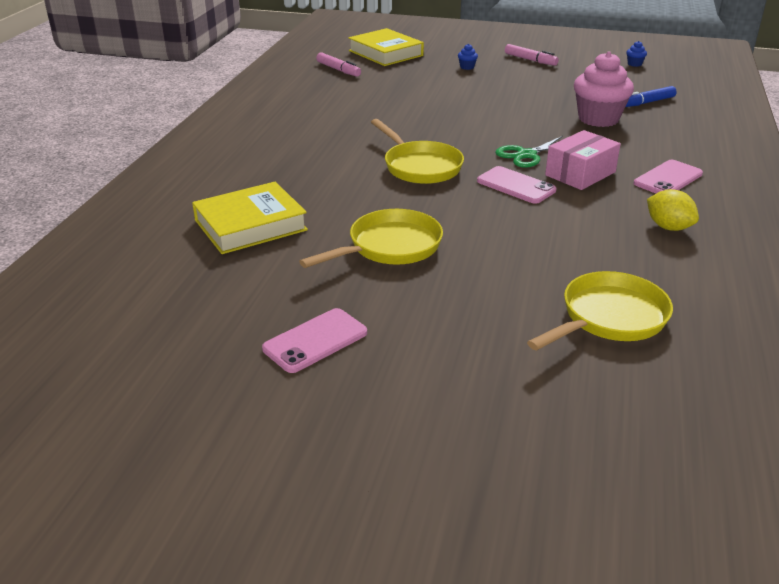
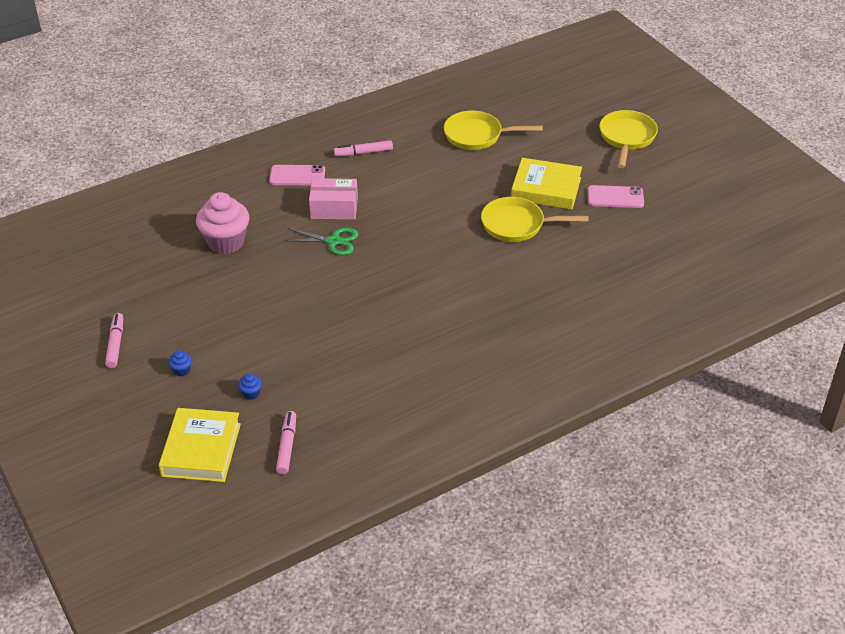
camera: 135 degrees left, 10 degrees up
yellow book [192,182,308,254] -> yellow book moved to [511,158,582,210]
yellow pan [371,119,464,184] -> yellow pan moved to [599,110,658,168]
pink phone [477,166,556,204] -> none
blue cupcake [626,41,647,67] -> blue cupcake moved to [238,373,262,400]
blue marker [626,86,677,107] -> none
yellow lemon [647,189,699,231] -> pink marker [334,140,393,157]

